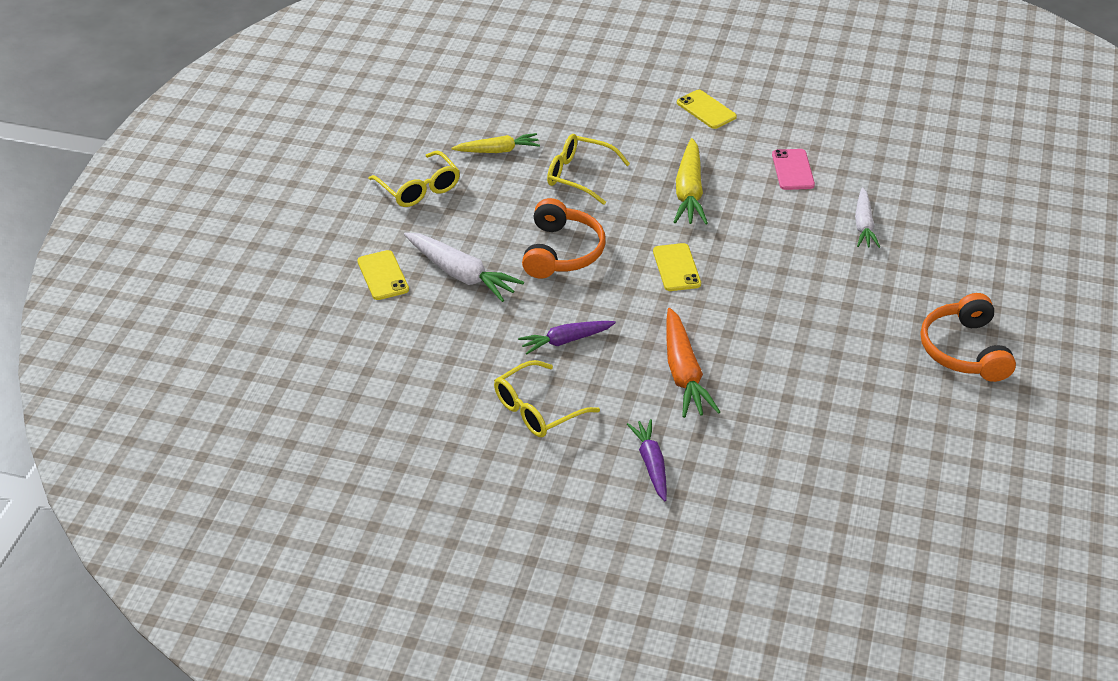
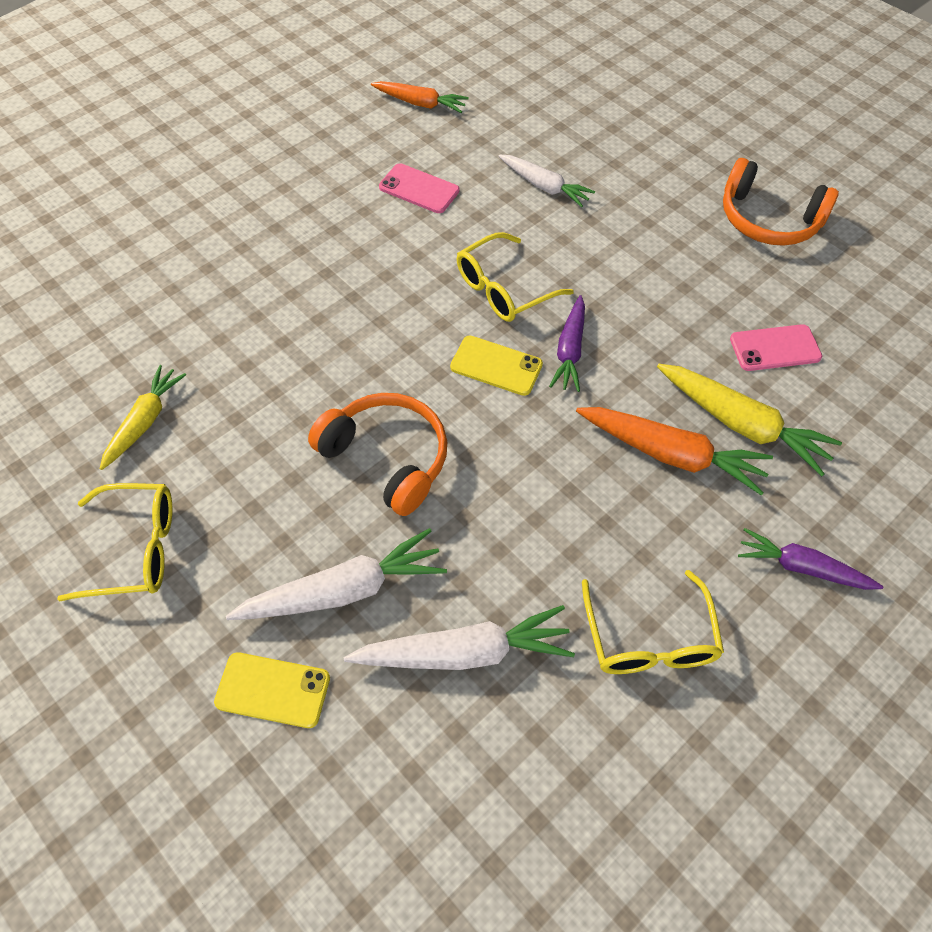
camera: 60 degrees left, 15 degrees up
purple carrot [518,321,616,355] -> purple carrot moved to [549,295,585,392]
yellow glasses [547,134,630,205] -> yellow glasses moved to [457,232,574,322]
yellow carrot [674,138,708,224] -> yellow carrot moved to [657,364,842,476]
yellow phone [677,90,737,129] -> none
none -> white carrot [344,605,575,670]
none -> orange carrot [371,81,469,113]
none -> pink phone [730,324,822,371]

